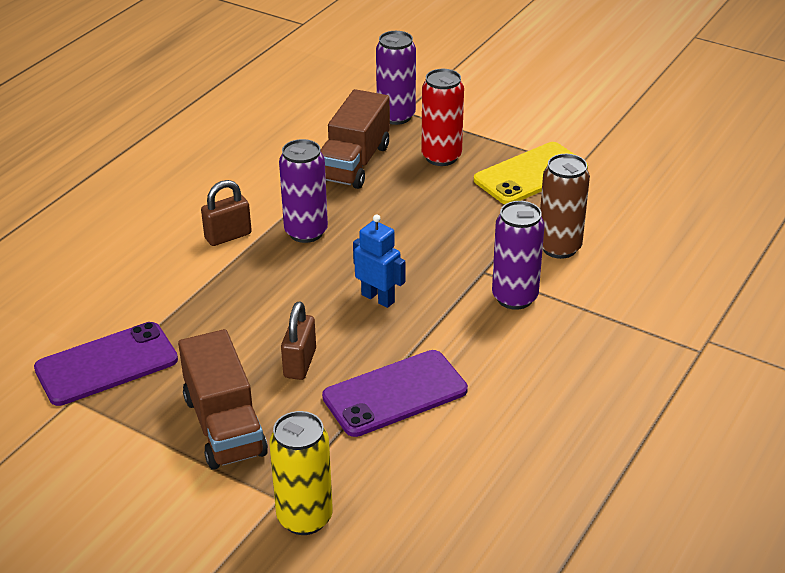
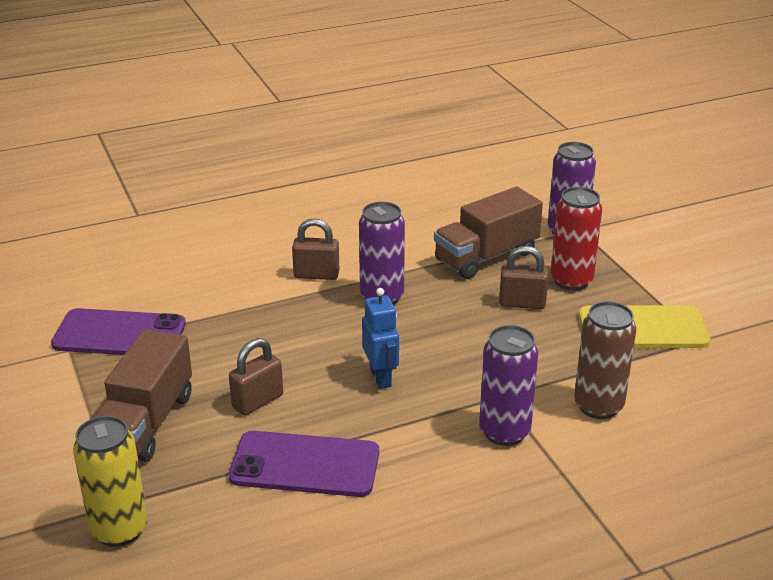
camera: 35 degrees right, 5 degrees down
none -> brown padlock [499,246,549,309]

